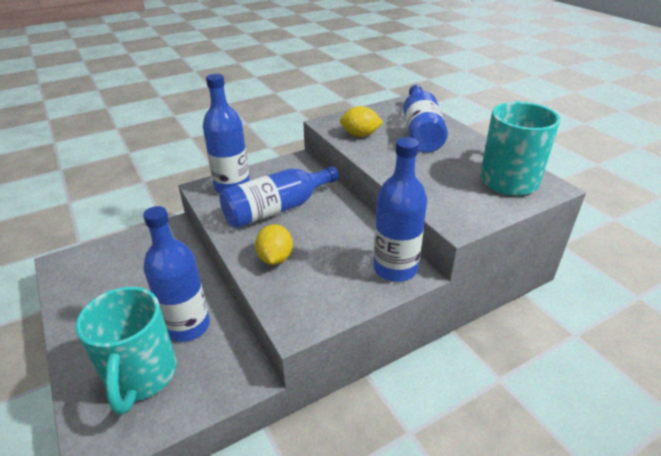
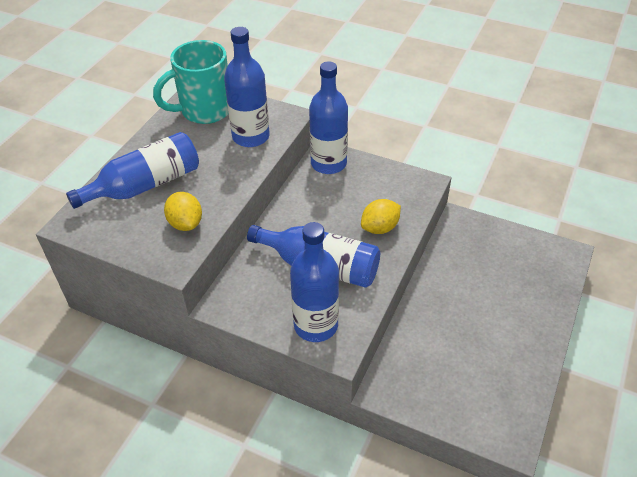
camera: 125 degrees left, 10 degrees up
turquoise mug [76,287,177,415] -> none
blue bottle [143,206,210,342] -> blue bottle moved to [224,27,270,147]

